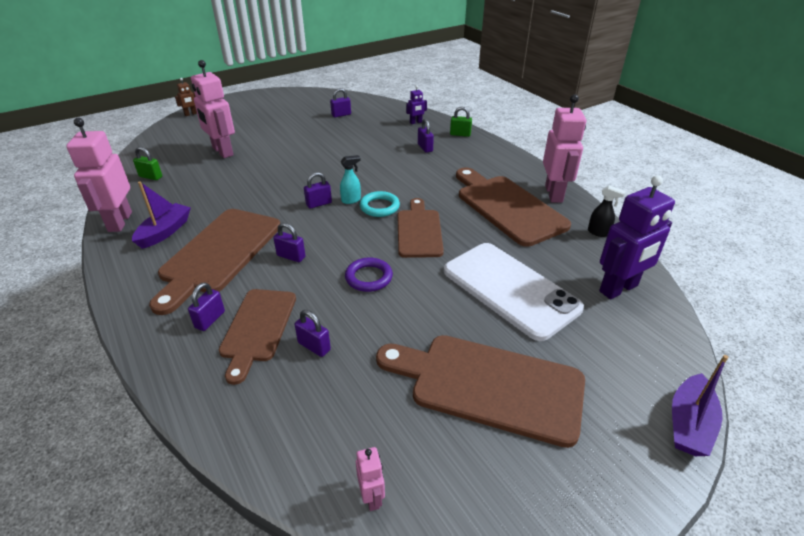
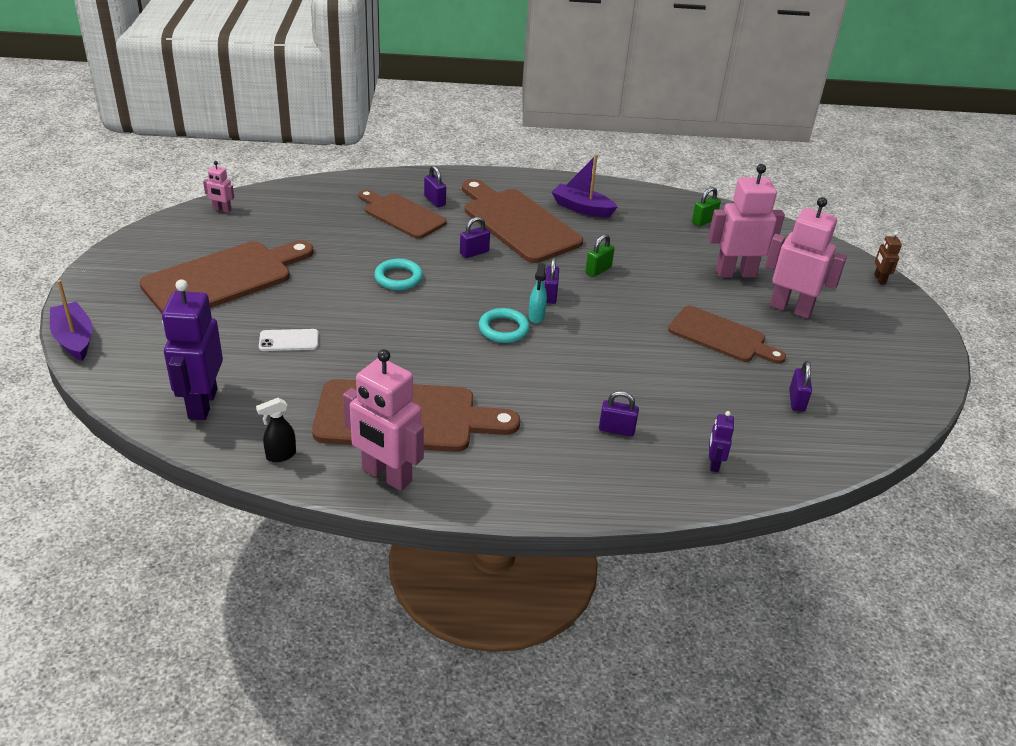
camera: 120 degrees right, 0 degrees up
pink robot [66,118,132,232] -> pink robot moved to [765,197,847,319]
purple boat [132,181,191,249] -> purple boat turned 150 degrees clockwise [552,154,618,217]
purple padlock [294,310,331,357] -> none
purple ring [345,257,393,292] -> turquoise ring [374,259,423,290]
brown cutting board [397,198,444,258] -> brown cutting board moved to [668,306,786,364]
white phone [444,243,584,341] -> white phone [259,329,319,351], size x0.40
green padlock [450,107,472,137] -> green padlock moved to [586,234,615,277]

